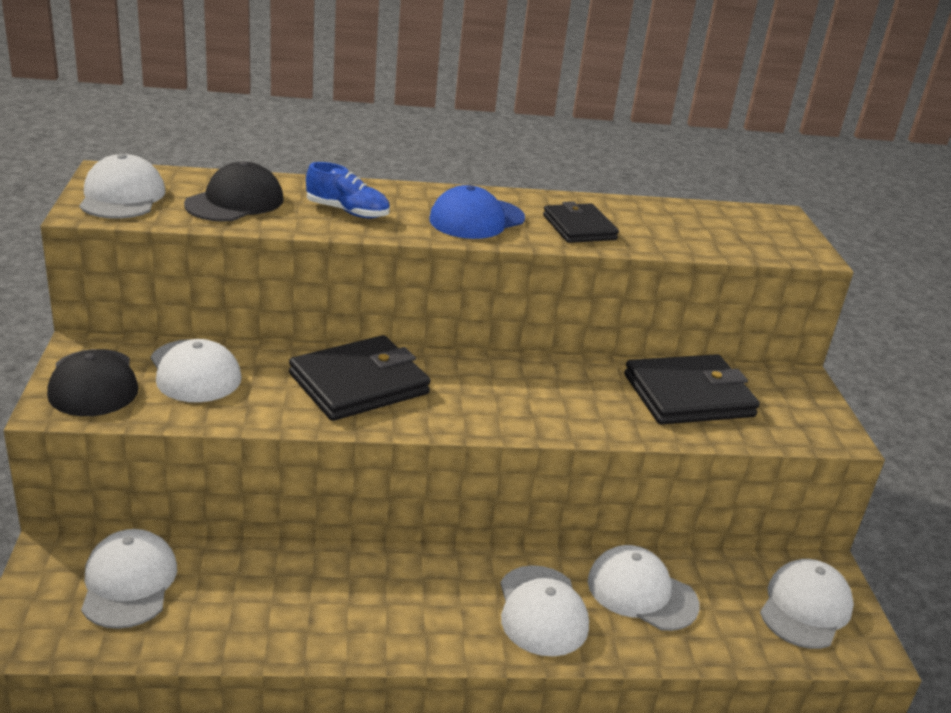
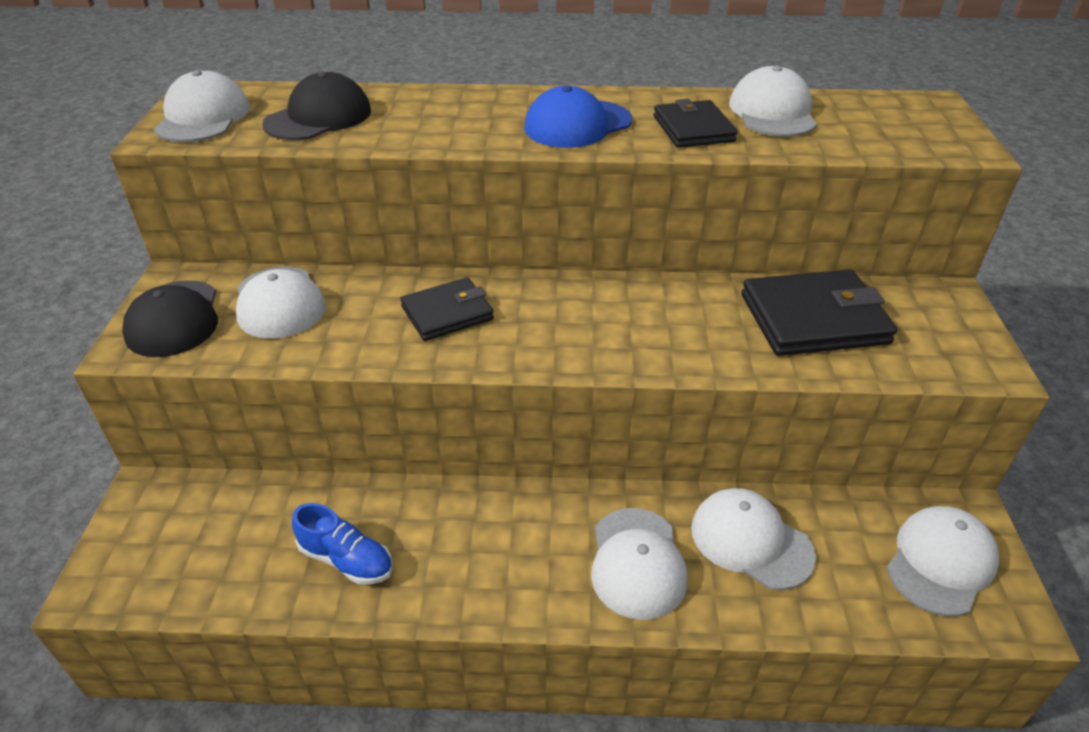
camera: 10 degrees right, 10 degrees up
white cap [81,529,177,629] -> white cap moved to [729,66,817,137]
black wallet [289,335,431,421] -> black wallet [400,277,494,341], size x0.63
blue shoe [306,162,390,218] -> blue shoe moved to [292,503,393,585]

